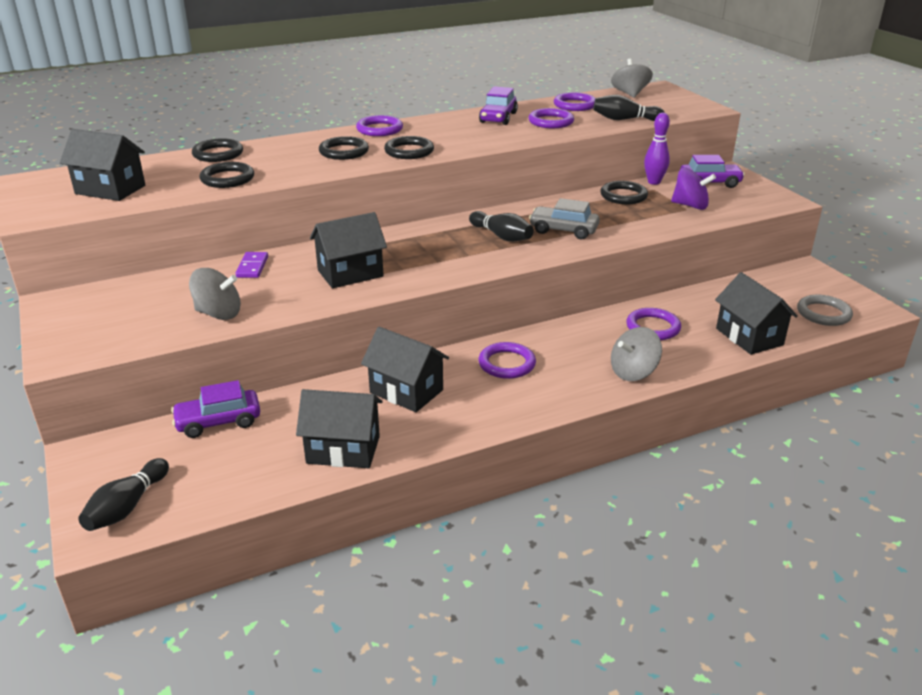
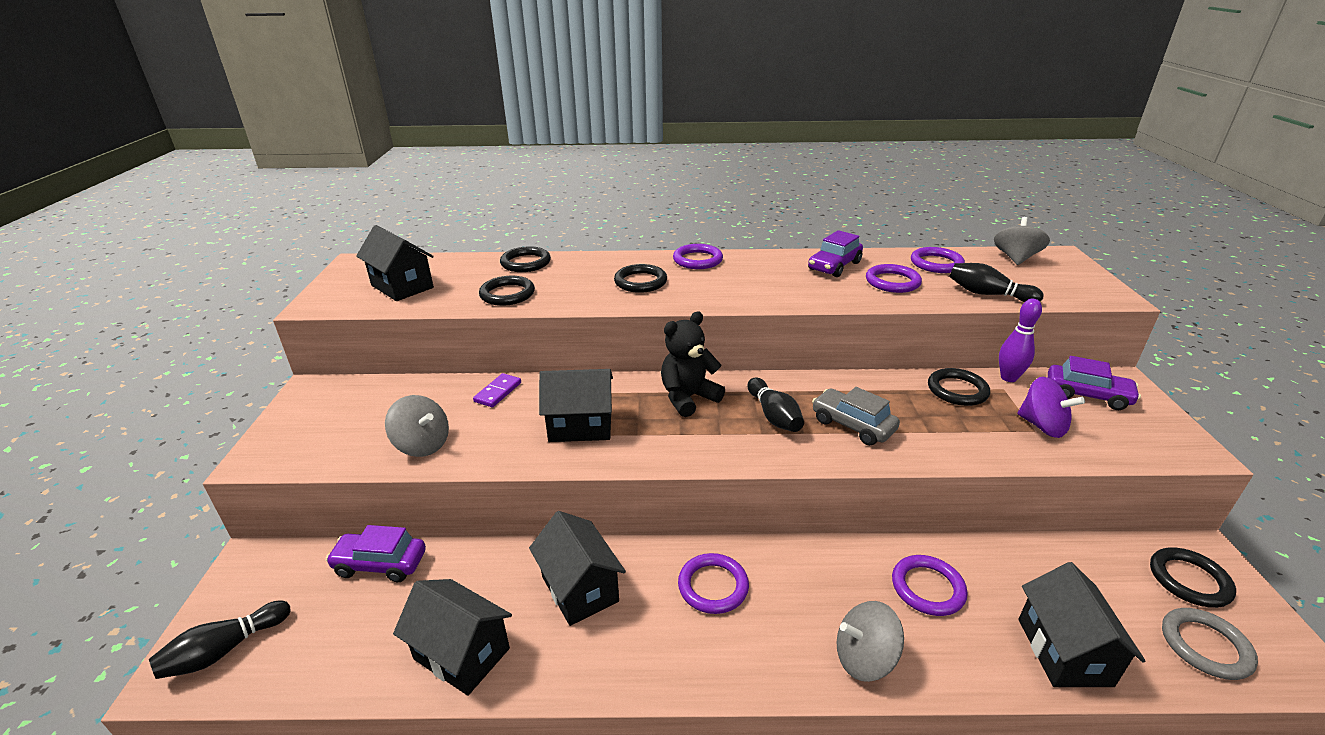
camera: 25 degrees right, 0 degrees up
black ring [384,136,434,159] -> black ring moved to [1150,547,1236,608]
none -> black teddy bear [661,312,725,417]

